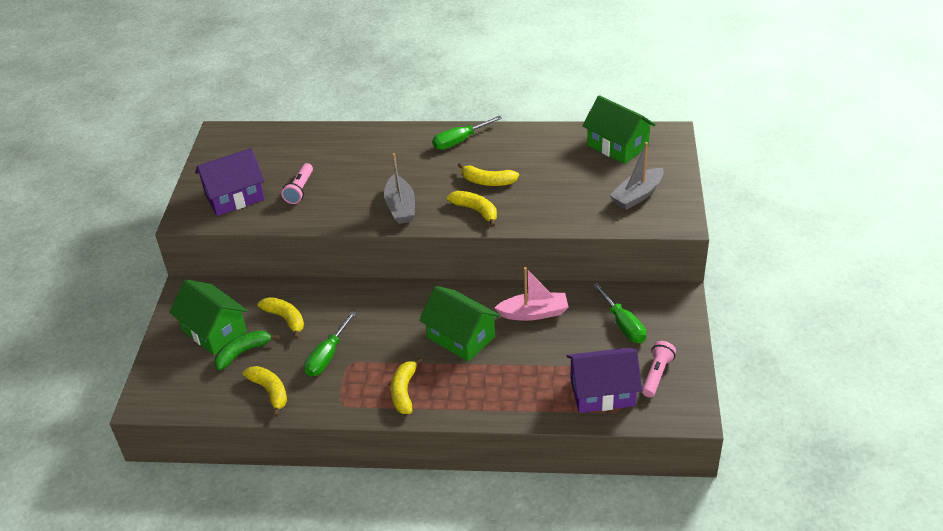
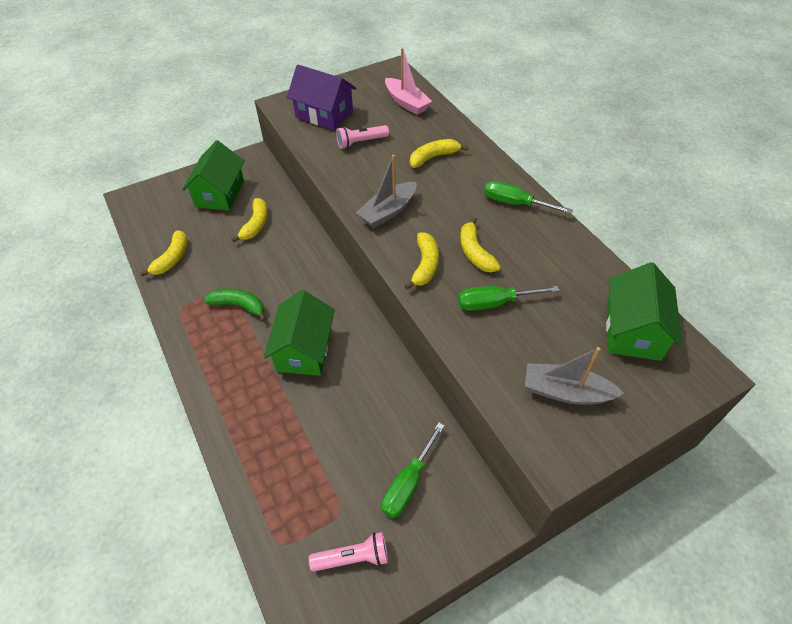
camera: 55 degrees right, 10 degrees up
green banana [214,330,279,370] -> green banana moved to [204,289,266,322]
green screwdriver [304,311,356,377] -> green screwdriver moved to [458,286,560,311]
yellow banana [391,357,423,414] -> yellow banana moved to [410,139,468,168]
pink boat [495,267,568,321] -> pink boat moved to [385,48,432,115]
purple house [567,348,642,413] -> none

